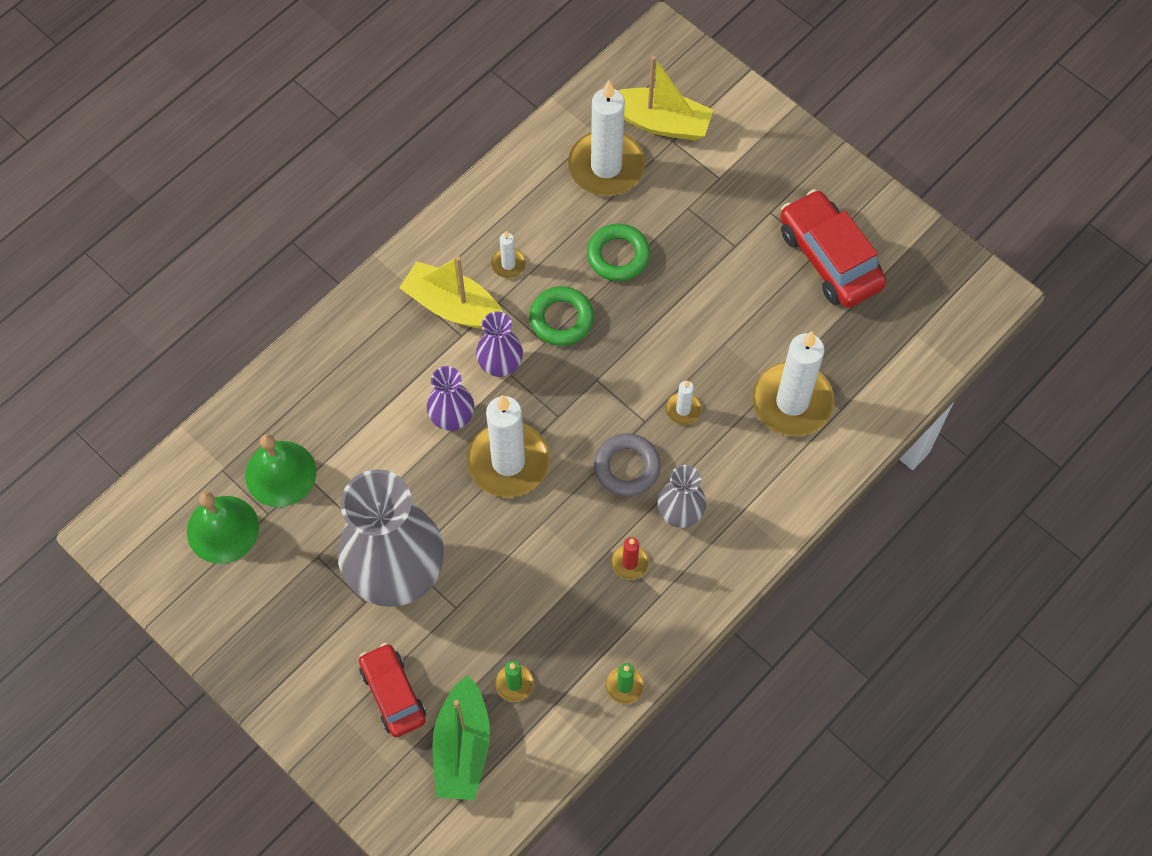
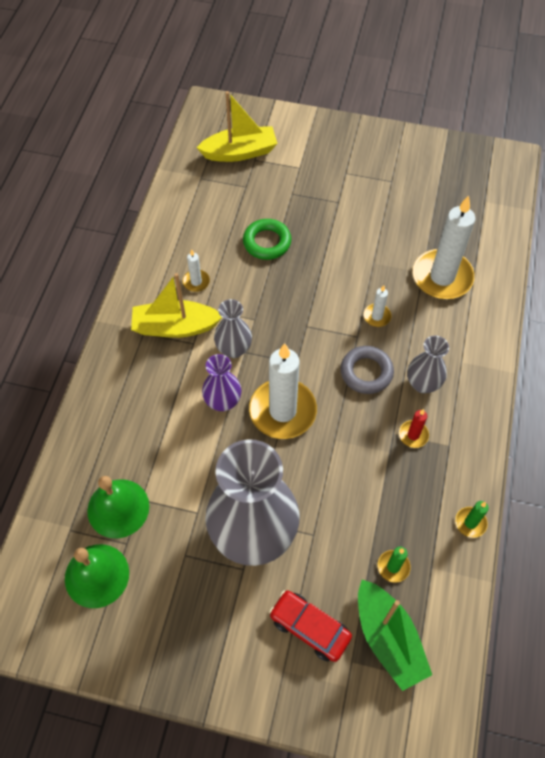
camera: 30 degrees left, 5 degrees down
purple vase [476,311,523,377] -> grey vase [214,299,252,358]
green ring [529,286,594,346] -> none
white candle [568,80,645,196] -> none
red car [780,189,886,308] -> none

